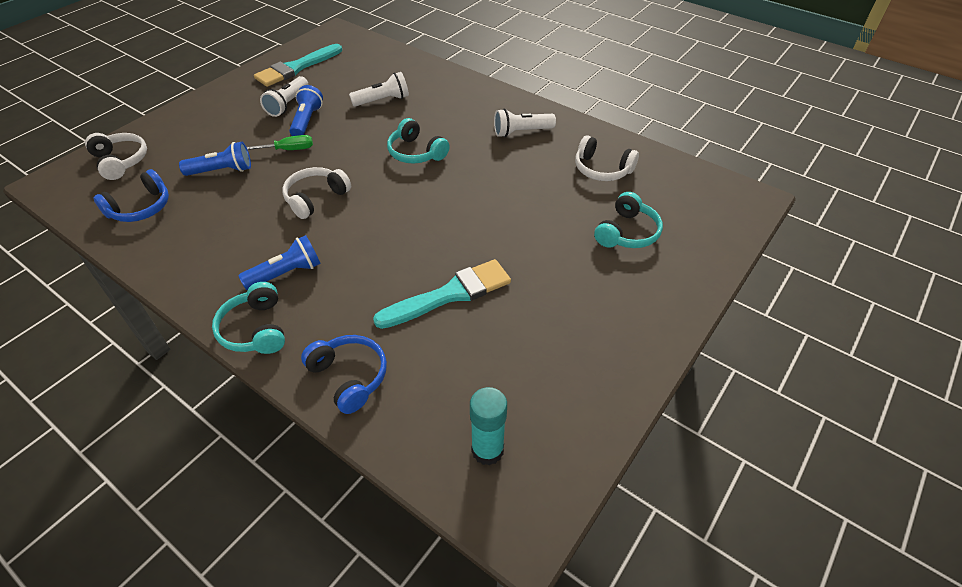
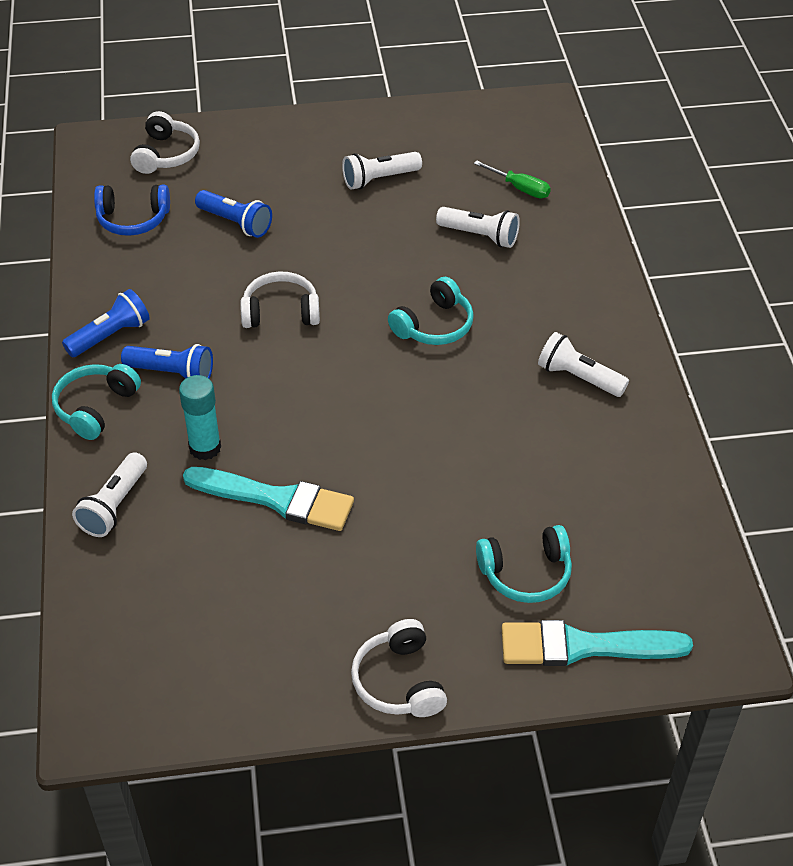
camera: 45 degrees right, 0 degrees up
green screwdriver [247,135,313,150] -> green screwdriver moved to [474,161,551,199]
turquoise brush [254,44,342,87] -> turquoise brush moved to [502,620,693,666]
blue flashlight [289,85,323,136] -> blue flashlight moved to [62,289,150,357]
blue headphones [301,335,387,414] -> white flashlight [72,452,147,537]
turquoise headphones [387,118,450,164] -> turquoise headphones turned 135 degrees counterclockwise [388,277,474,345]
turquoise glue stick [470,387,507,466] -> turquoise glue stick moved to [179,375,221,460]
white headphones [575,135,639,181] -> white headphones moved to [351,619,447,717]

